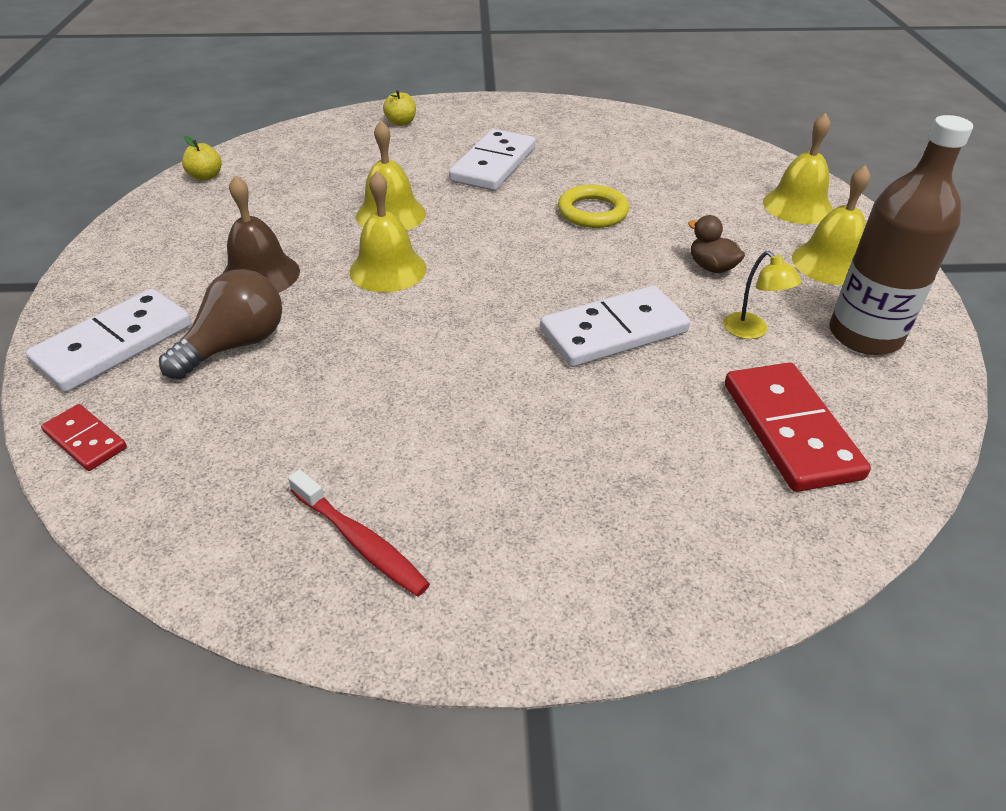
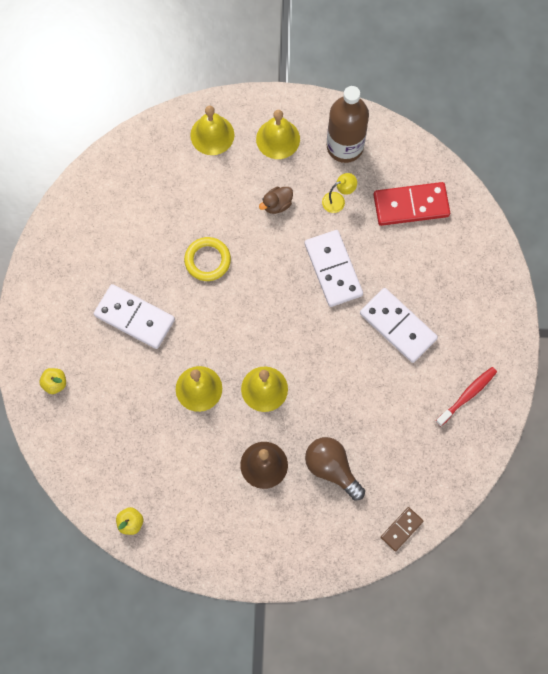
camera: 85 degrees left, 30 degrees up
white domino [26,289,192,392] -> white domino moved to [360,288,438,363]
red domino [41,404,127,471] -> brown domino [381,507,423,551]

